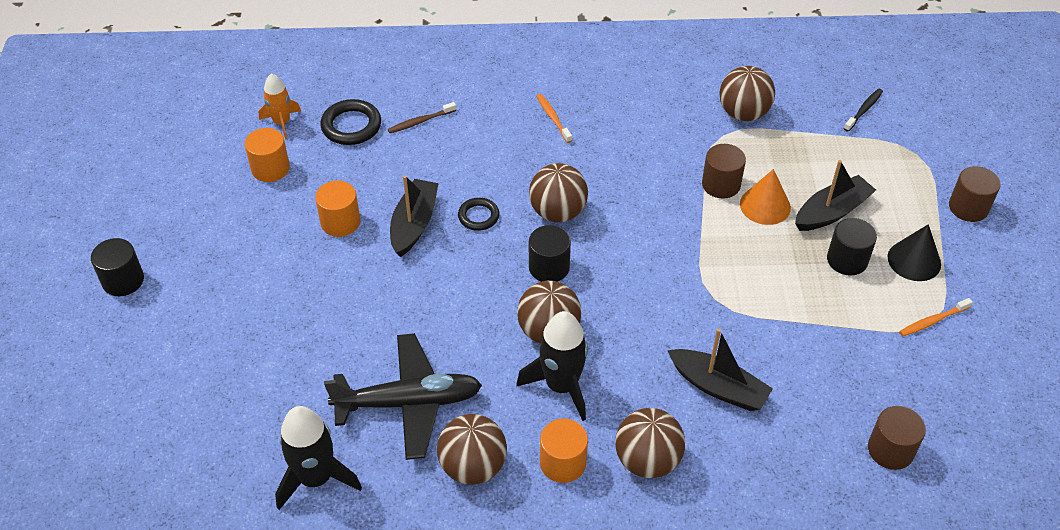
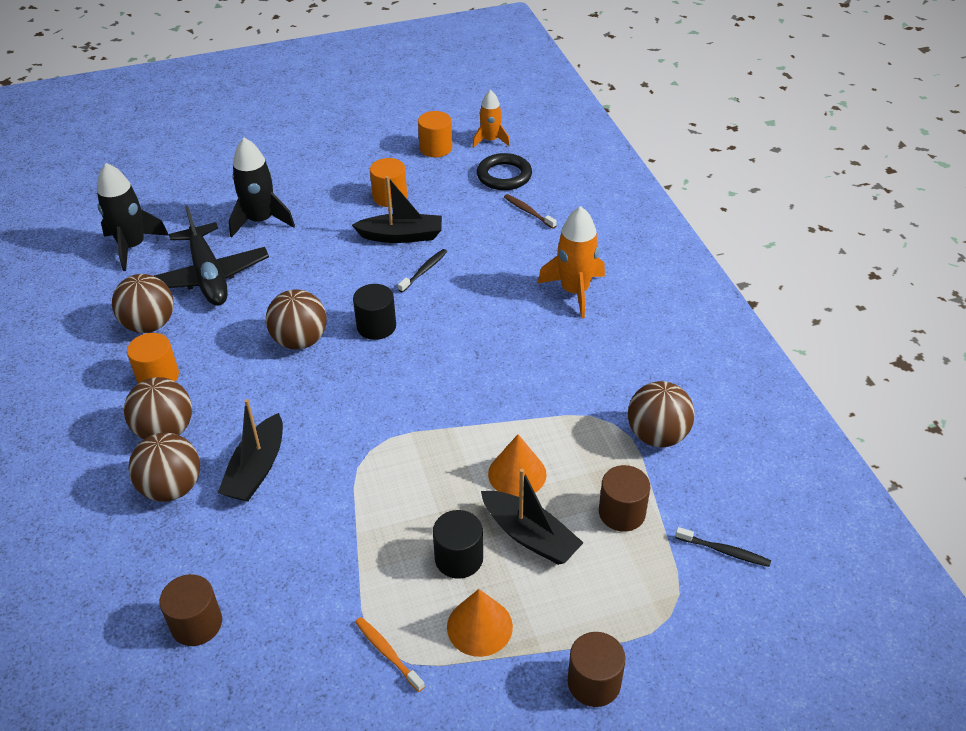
camera: 75 degrees right, 5 degrees down
black cylinder [91,238,144,296] -> none
black ring [458,198,499,231] -> black toothbrush [398,249,447,292]
black rocket [516,311,588,421] -> black rocket moved to [229,138,295,238]
brown ball [529,163,588,222] -> brown ball moved to [128,433,200,502]
orange toothbrush [537,94,572,143] -> orange rocket [538,206,605,318]
brown cylinder [702,144,746,199] -> brown cylinder moved to [599,465,650,532]
black cone [888,224,941,281] -> orange cone [447,589,513,657]

